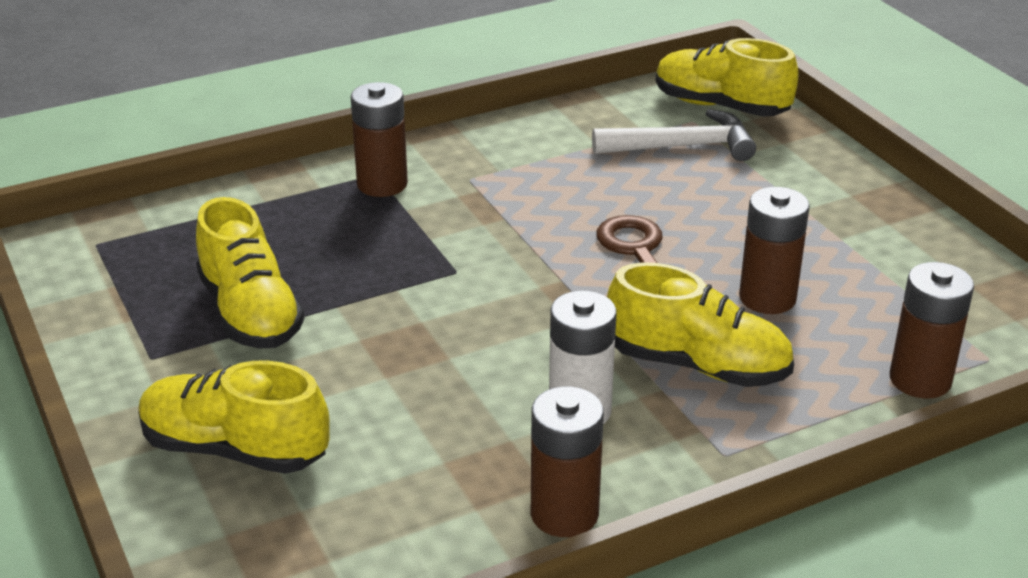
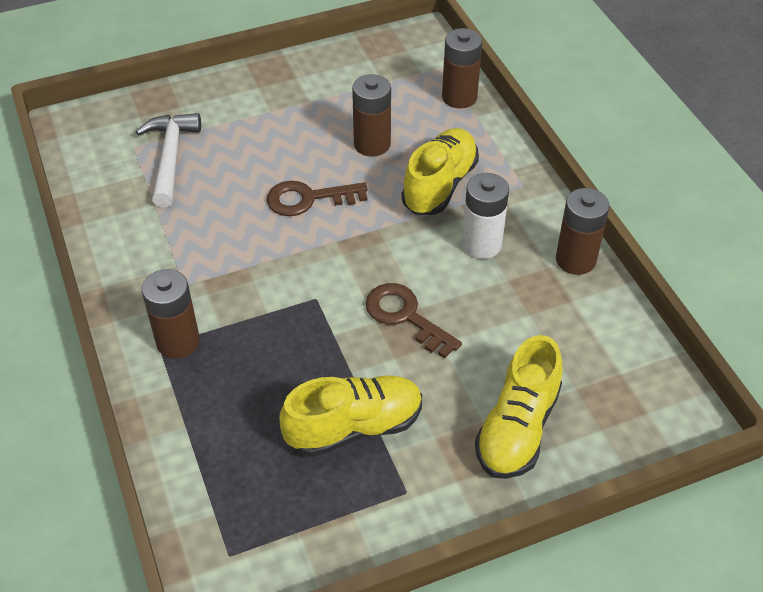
camera: 85 degrees left, 15 degrees up
yellow shoe [656,38,799,117] -> none
none -> brown key [365,283,462,359]

